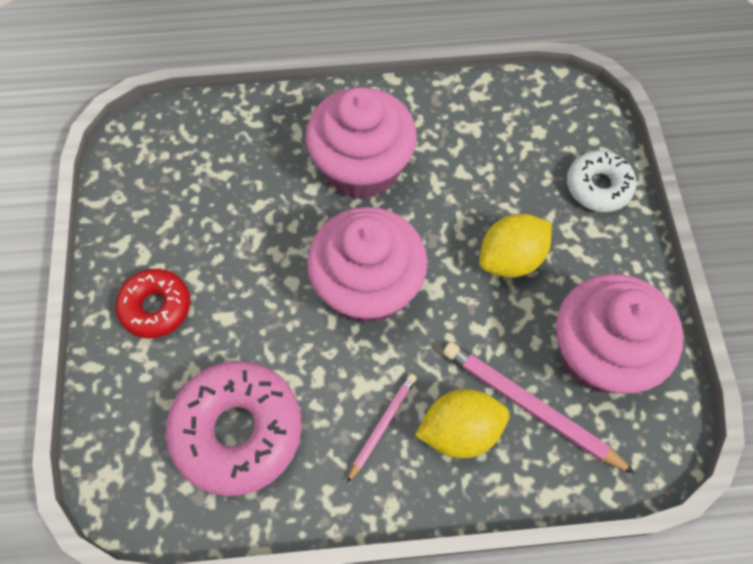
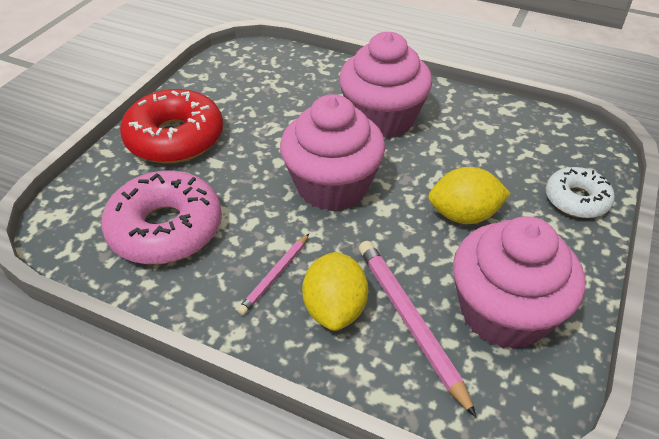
camera: 30 degrees right, 20 degrees down
red donut [116,269,190,339] -> red donut [120,89,223,163], size x1.69
pink pencil [347,373,417,483] -> pink pencil turned 150 degrees clockwise [237,234,309,315]
yellow lemon [415,389,510,458] -> yellow lemon turned 75 degrees clockwise [302,252,368,331]

